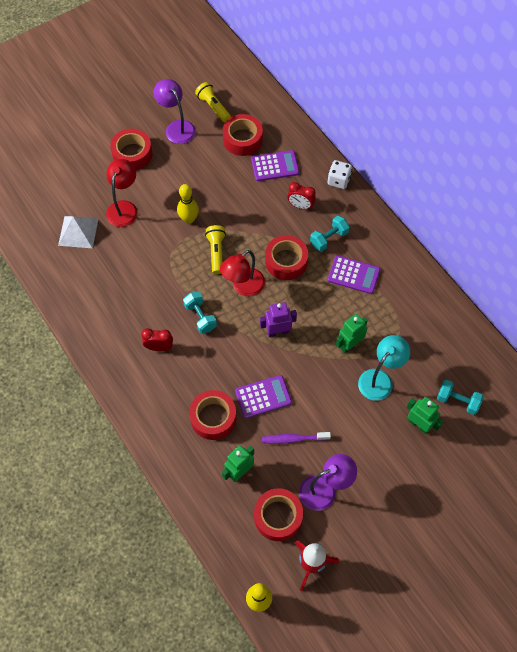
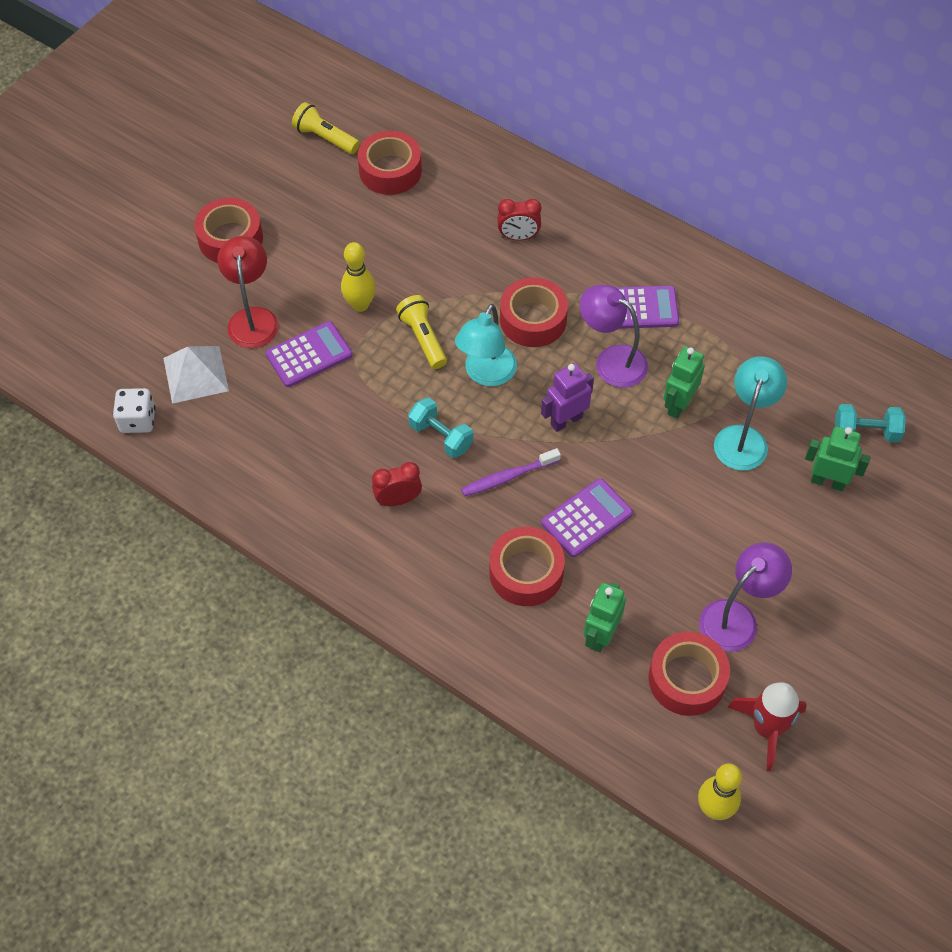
camera: 20 degrees left, 5 degrees down
purple lamp [154,79,196,144] -> purple lamp moved to [580,285,648,388]
red lamp [220,250,265,296] -> turquoise lamp [455,304,517,386]
purple calculator [251,150,299,181] -> purple calculator moved to [266,321,352,387]
purple toothbrush [262,432,331,444] -> purple toothbrush moved to [461,448,561,497]
turquoise dumbbell [310,216,350,251] -> none
white dice [328,160,352,189] -> white dice moved to [113,388,155,433]

